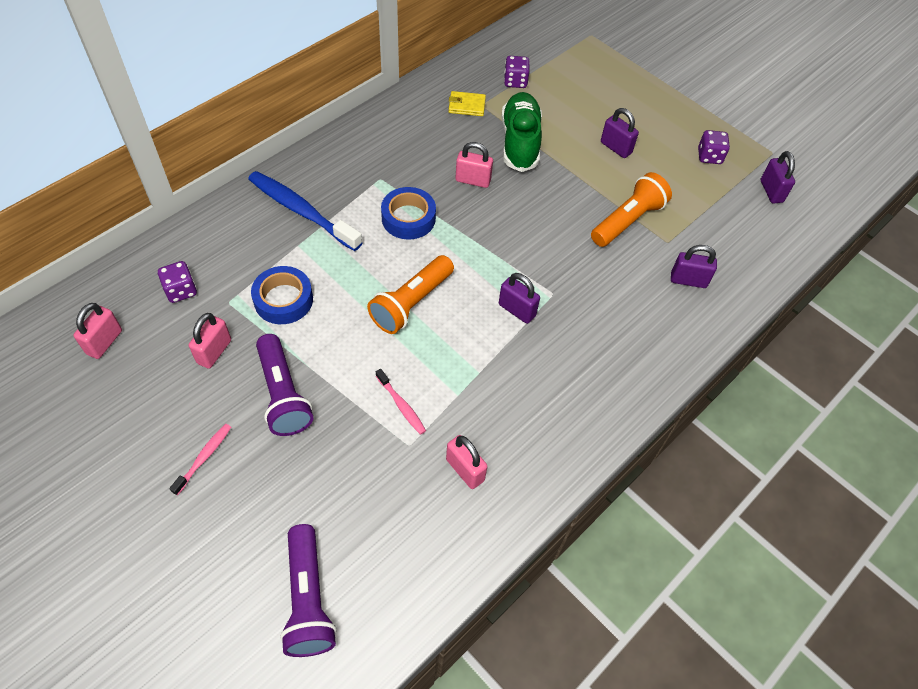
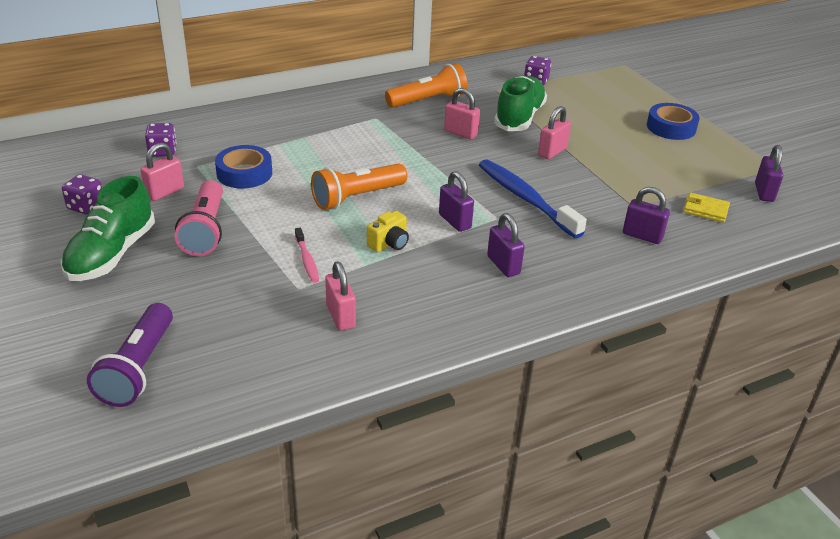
camera: 20 degrees right, 20 degrees down
pink padlock [73,303,122,359] -> pink padlock moved to [538,106,571,159]
pink toothbrush [169,424,231,495] -> green shoe [61,176,155,281]
blue toothbrush [248,171,363,251] -> blue toothbrush moved to [479,159,587,238]
purple flashlight [256,334,313,436] -> pink flashlight [175,180,223,256]
blue tape [381,187,436,240] -> blue tape moved to [647,103,700,140]
yellow wallet [449,91,486,116] -> yellow wallet moved to [684,193,730,222]
orange flashlight [591,172,672,247] -> orange flashlight moved to [385,63,468,108]
purple padlock [601,108,639,158] -> purple padlock moved to [487,213,525,277]
purple dice [698,130,730,164] -> purple dice moved to [62,174,102,214]
none -> yellow camera [367,211,409,252]

